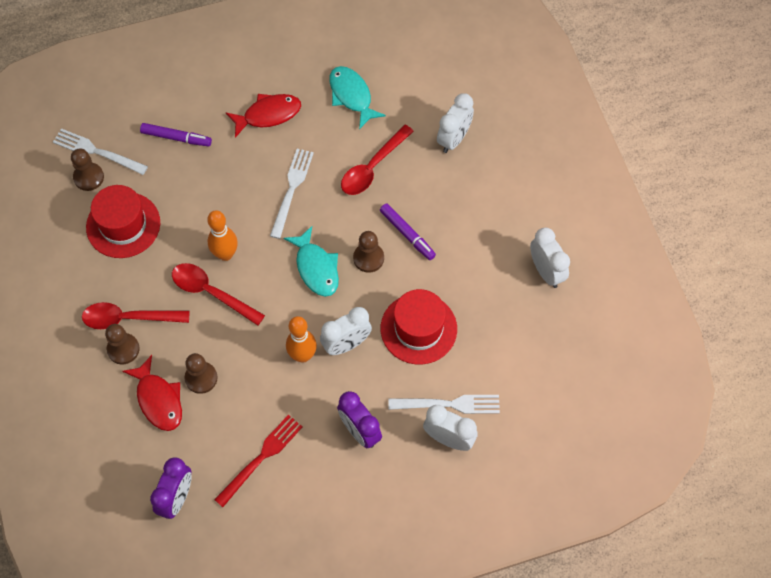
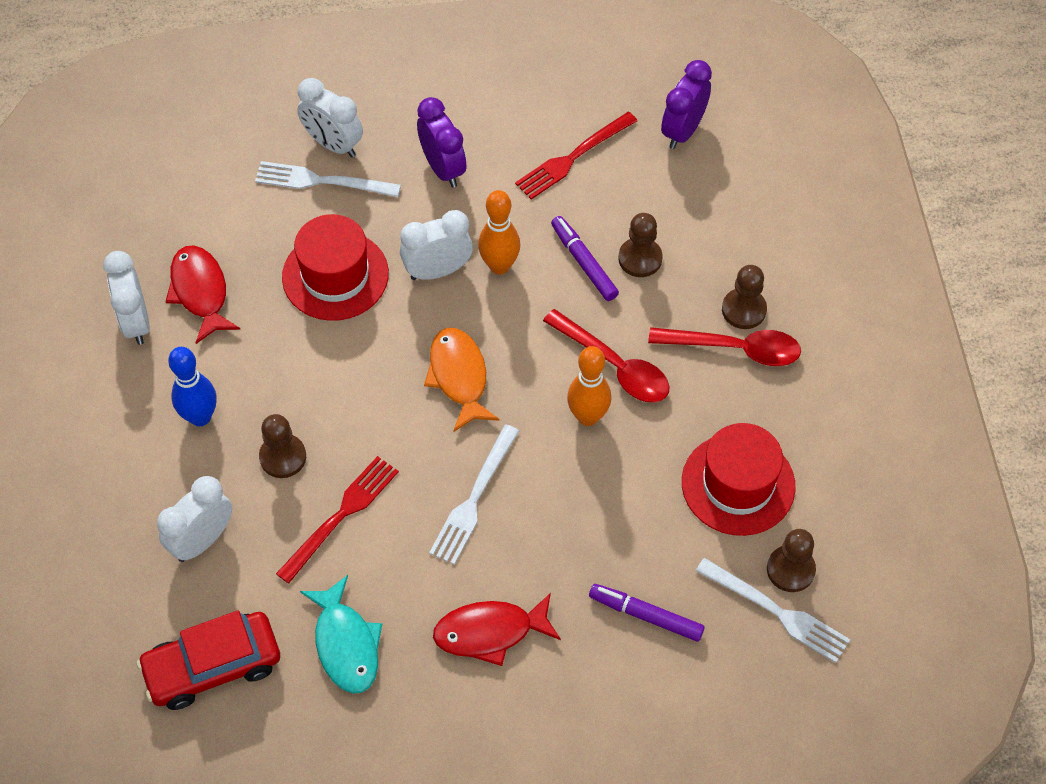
camera: 170 degrees left, 5 degrees down
red fish [122,355,182,431] -> red fish moved to [165,245,241,344]
turquoise fish [283,226,339,297] -> orange fish [424,328,500,432]
red spoon [341,125,414,195] -> red fork [276,456,399,584]
brown pawn [353,231,384,273] -> brown pawn moved to [259,414,306,478]
purple marker [380,203,436,260] -> purple marker moved to [551,216,619,301]
none -> red car [137,611,280,710]
none -> blue bowling pin [168,347,217,426]

